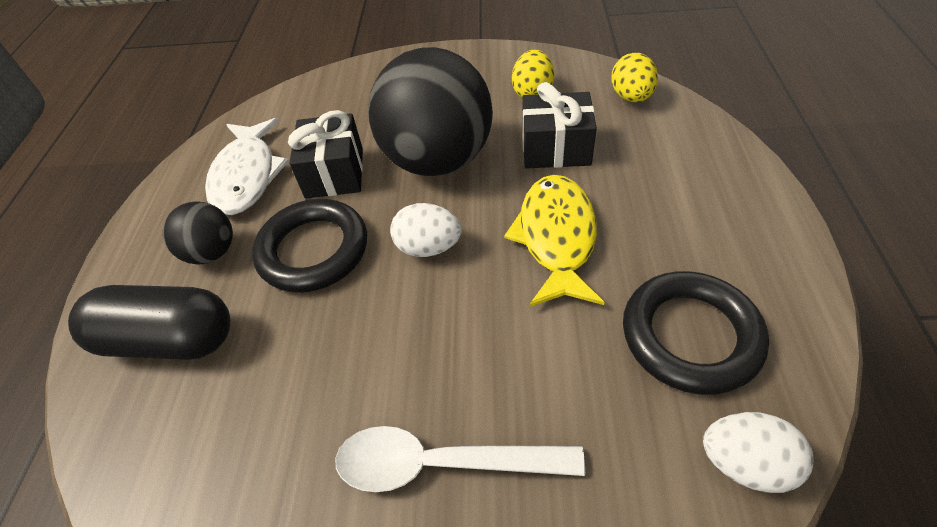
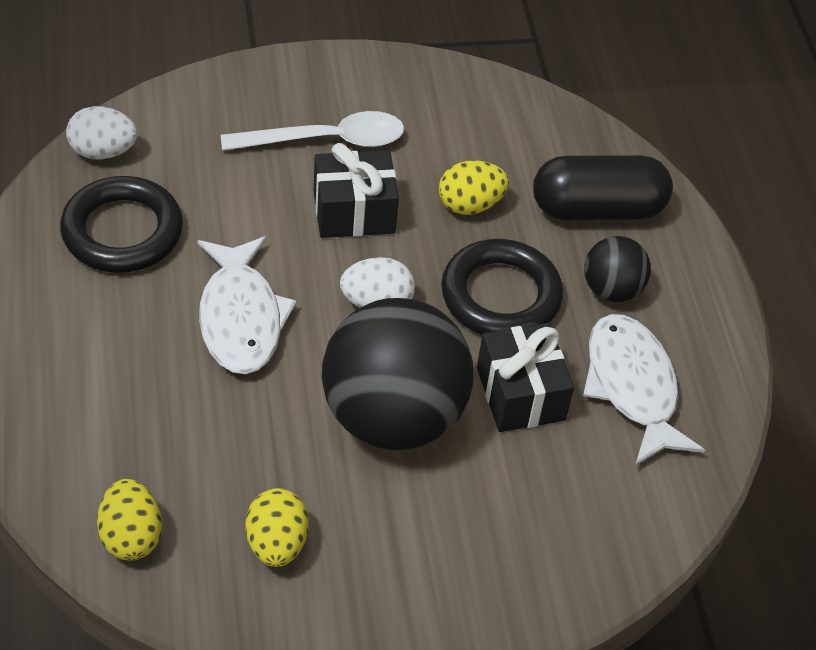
camera: 160 degrees right, 0 degrees up
yellow fish [504,175,605,307] -> white fish [197,236,297,374]
black gift [523,82,597,168] -> black gift moved to [314,143,399,238]
none -> yellow egg [439,160,509,215]

